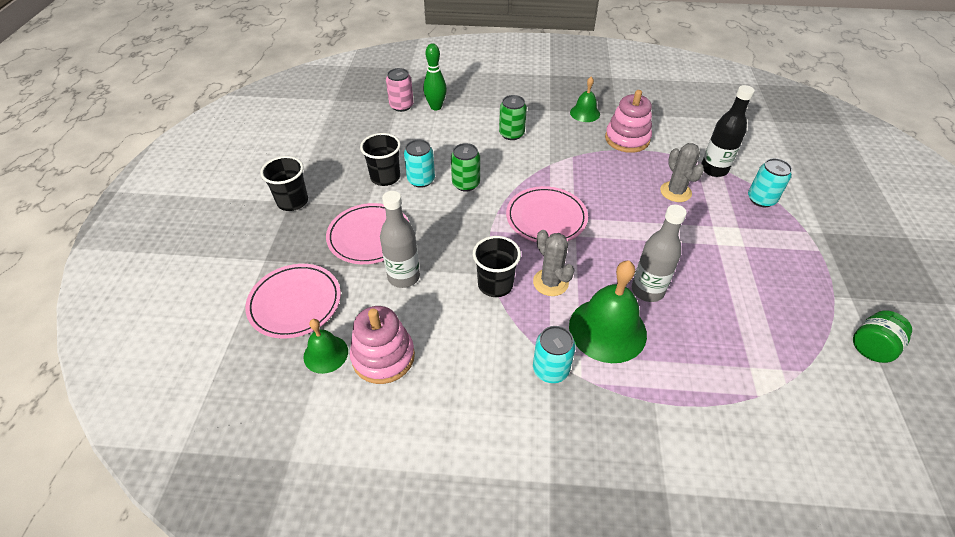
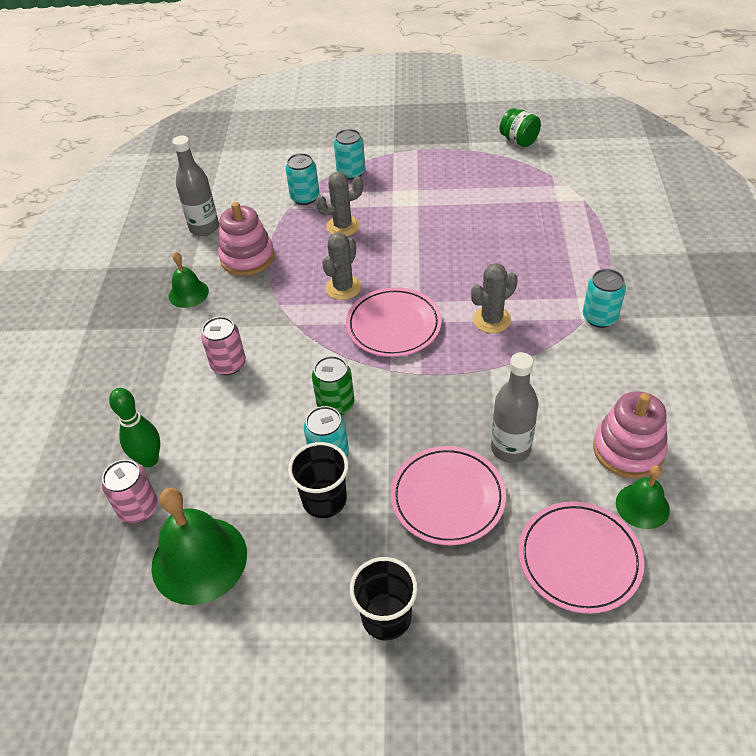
camera: 90 degrees left, 0 degrees up
black cup [473,236,521,297] -> none
green can [499,95,527,140] -> pink can [201,317,246,375]
green bell [569,261,647,363] -> green bell moved to [151,488,247,605]
grey bottle [632,205,687,302] -> grey bottle moved to [172,135,219,236]
black bottle [701,85,755,177] -> turquoise can [285,153,320,205]
none -> grey cactus [322,232,361,300]

